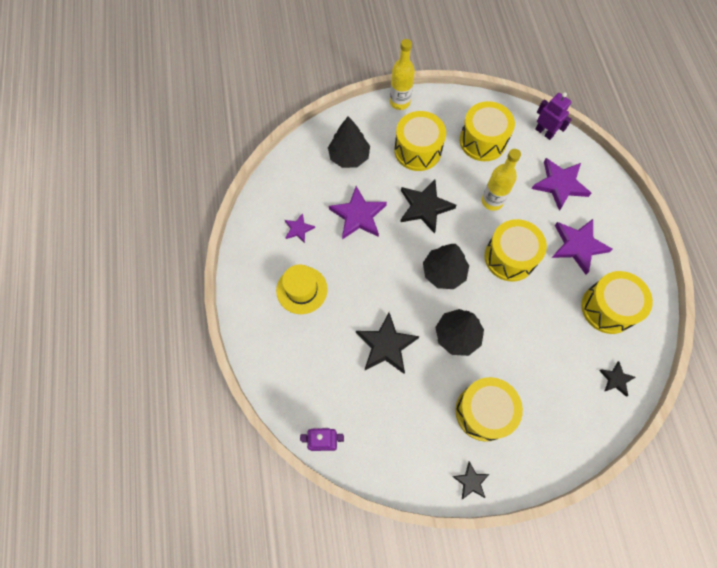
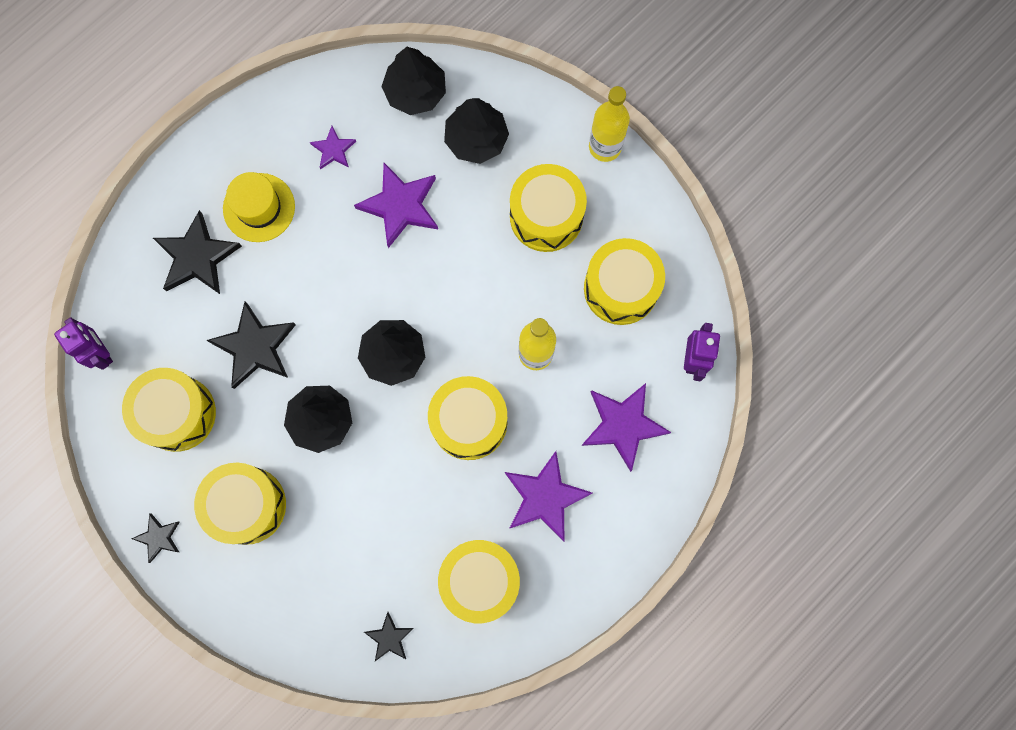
camera: 55 degrees right, 10 degrees up
black star [401,179,457,234] -> black star moved to [153,210,242,294]
none -> yellow drum [122,368,216,452]
none -> black tree [381,47,446,115]

